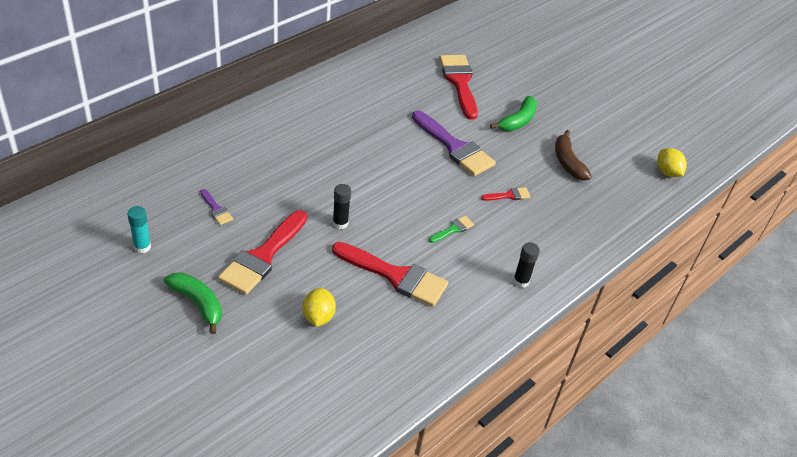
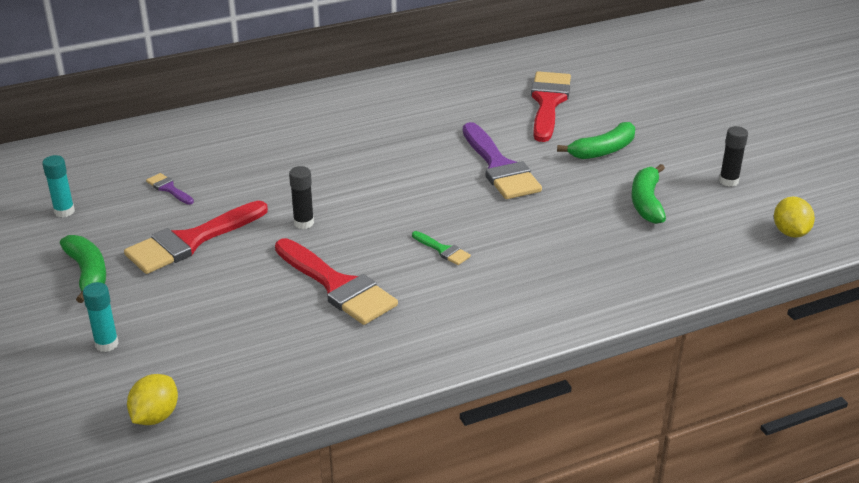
camera: 25 degrees right, 10 degrees down
purple brush [200,189,233,225] -> purple brush turned 150 degrees clockwise [146,173,194,205]
yellow lemon [303,288,336,327] -> yellow lemon moved to [127,374,178,425]
green brush [429,216,474,243] -> green brush turned 60 degrees clockwise [412,231,471,265]
red brush [481,187,530,201] -> none
black glue stick [513,242,540,288] -> black glue stick moved to [719,126,748,187]
brown banana [555,130,592,181] -> green banana [632,164,666,224]
none -> turquoise glue stick [83,282,119,352]

